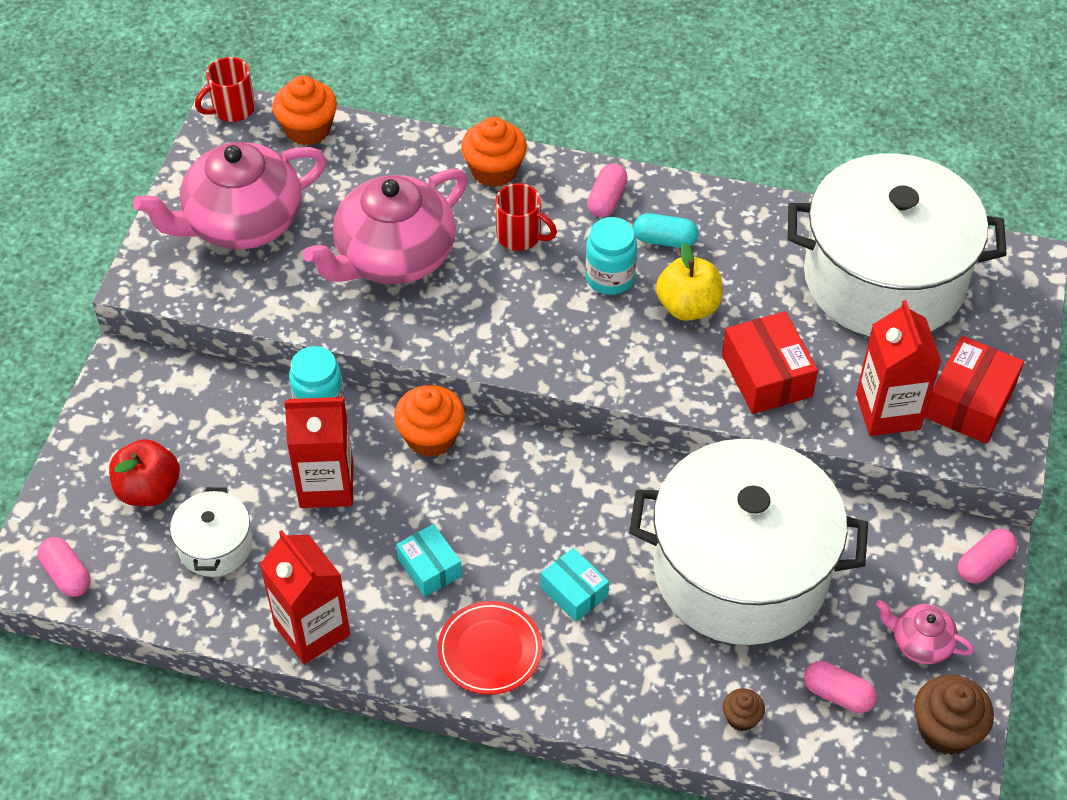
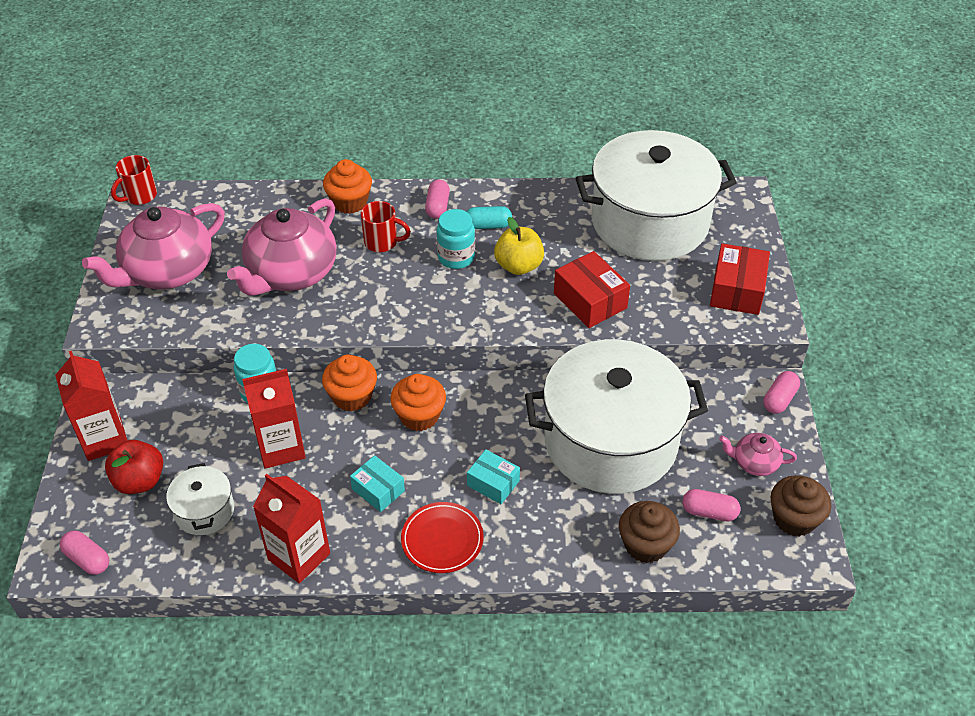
camera: 15 degrees left, 5 degrees down
orange cupcake [272,76,337,145] -> orange cupcake moved to [390,374,446,431]
brown cupcake [723,688,765,731] -> brown cupcake [619,501,680,563], size x1.85
red carton [856,300,942,436] -> red carton moved to [55,351,128,461]

